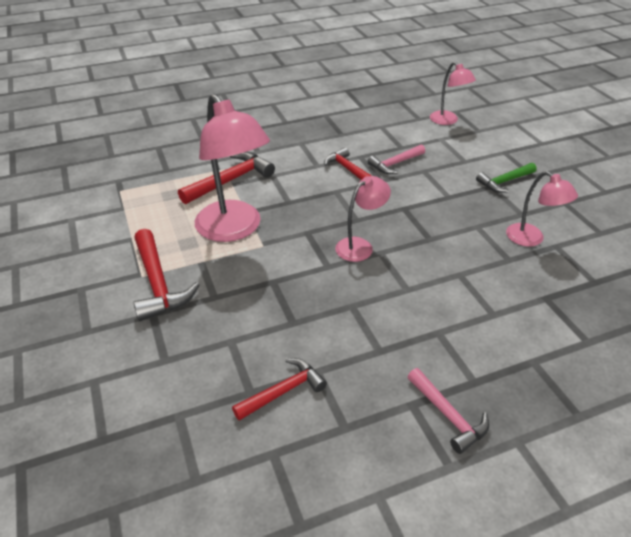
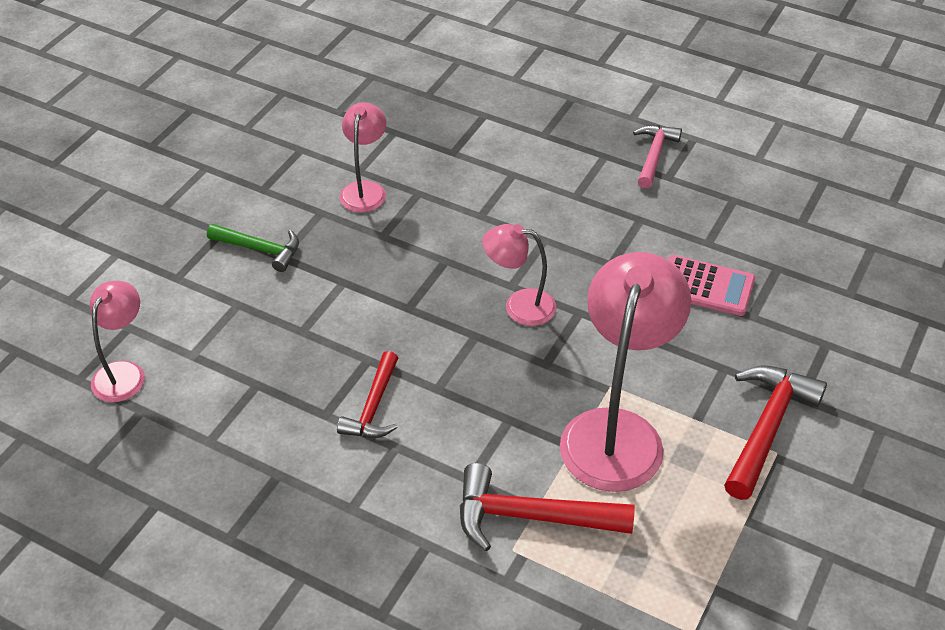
camera: 130 degrees left, 5 degrees up
red hammer [232,358,327,421] -> none
pink hammer [367,144,425,174] -> none
none -> pink calculator [668,255,755,316]

